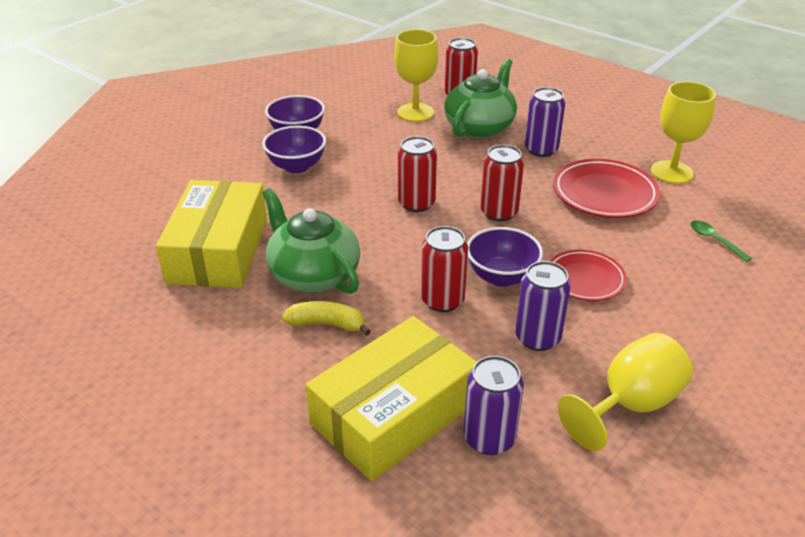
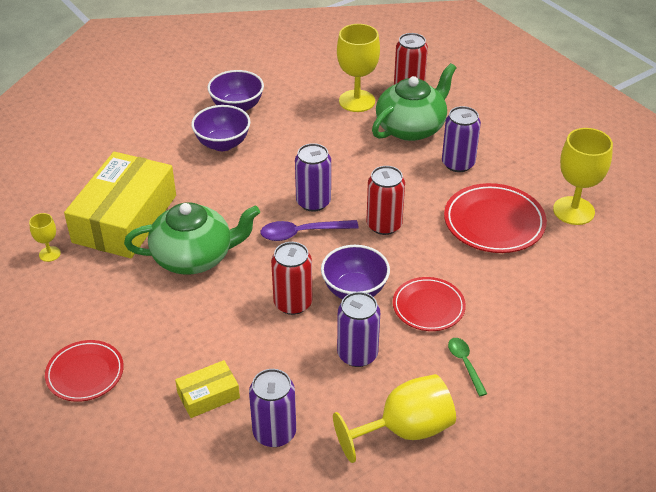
camera: 15 degrees right, 5 degrees up
green teapot [262,188,360,294] -> green teapot turned 105 degrees clockwise [124,202,260,275]
yellow banana [282,301,371,336] -> none
yellow box [305,316,477,481] -> yellow box [175,360,240,418], size x0.45
red can [398,136,437,212] -> purple can [295,143,331,212]
green spoon [690,220,752,262] -> green spoon moved to [448,338,487,396]
none -> yellow goblet [29,213,61,262]
none -> red plate [45,340,124,402]
none -> purple spoon [260,220,359,241]

